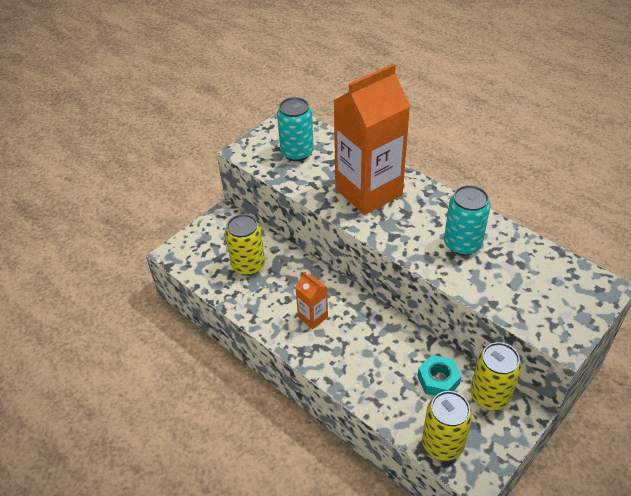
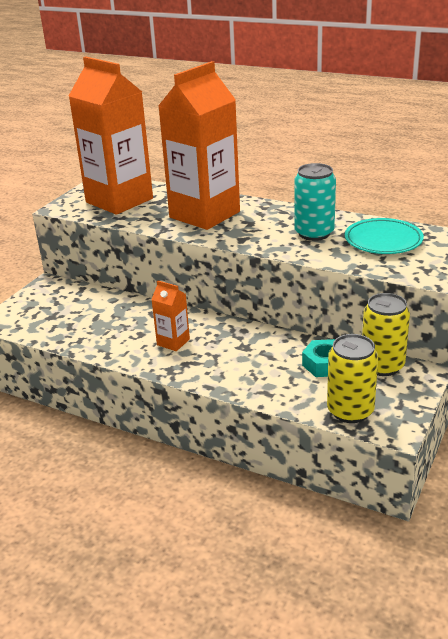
camera: 15 degrees left, 15 degrees down
yellow can [225,214,265,276] -> none
turquoise can [277,97,314,161] -> orange carton [69,56,153,215]
none -> turquoise plate [345,218,424,254]

